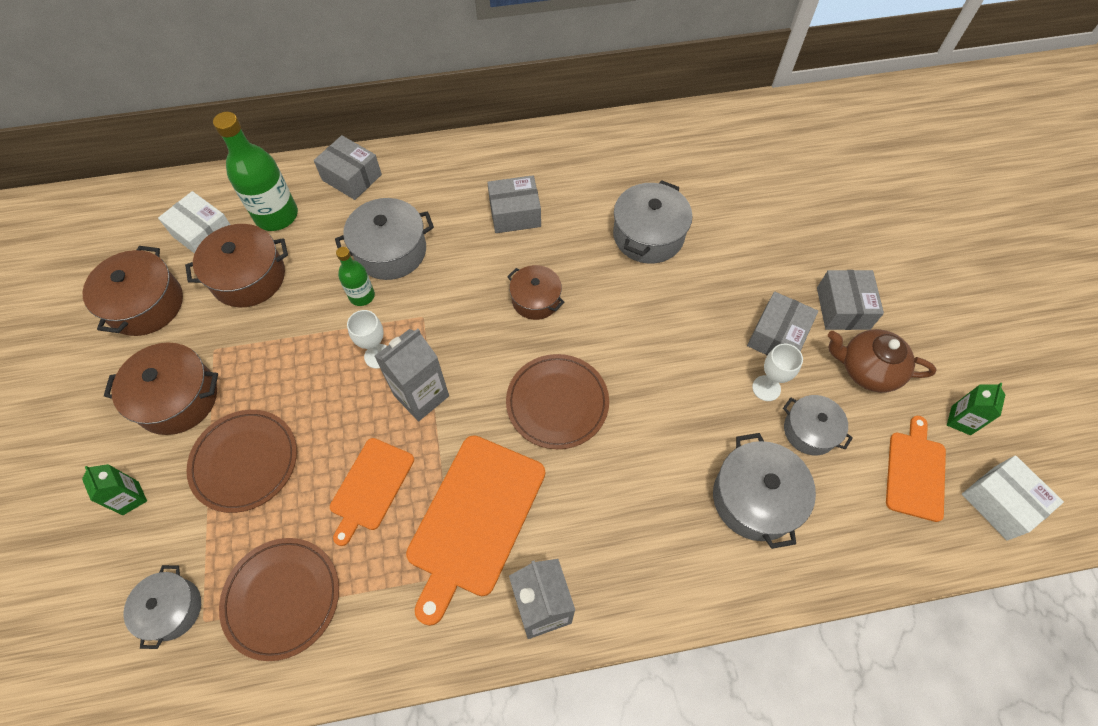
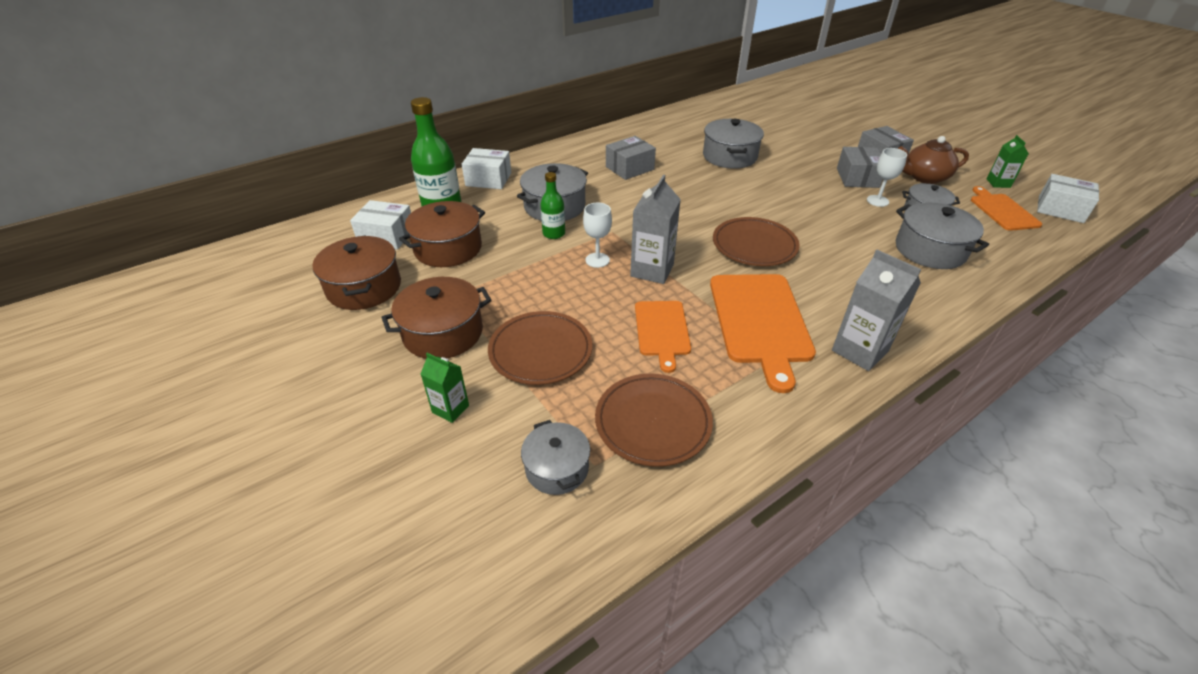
camera: 25 degrees left, 20 degrees down
grey box [314,135,382,200] -> white box [462,148,511,189]
brown pot [507,265,564,320] -> none

